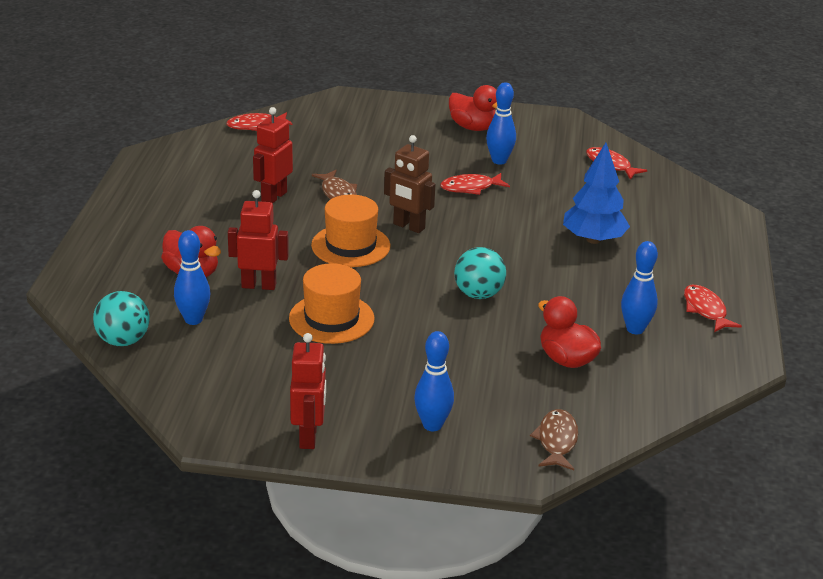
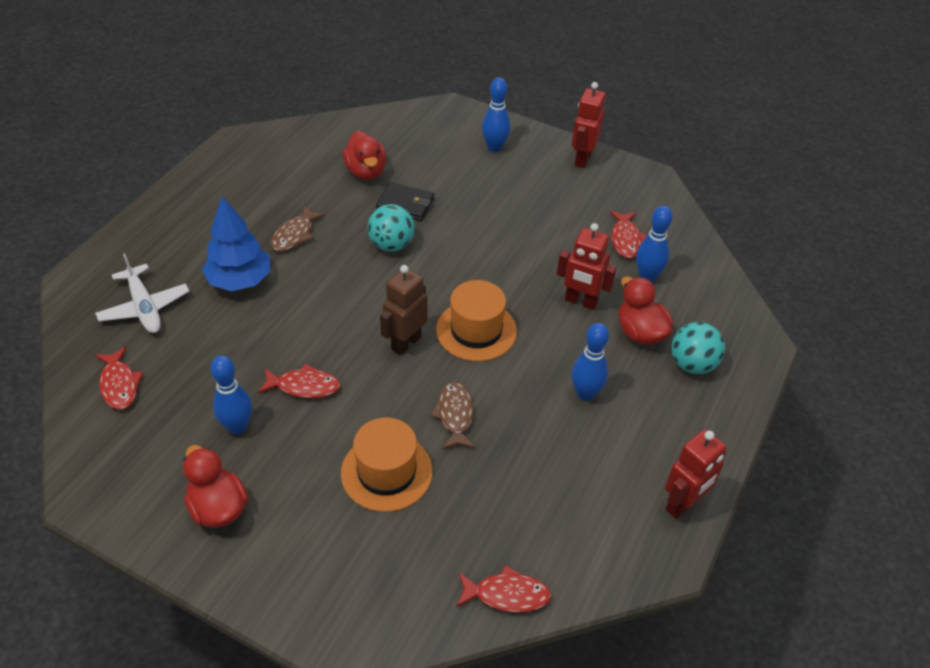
camera: 160 degrees left, 15 degrees up
turquoise ball [93,291,150,346] -> turquoise ball moved to [671,322,725,374]
red robot [253,107,293,203] -> red robot moved to [665,429,726,519]
orange hat [289,263,375,344] -> orange hat moved to [341,417,433,512]
brown robot [384,135,436,233] -> brown robot turned 105 degrees counterclockwise [380,265,427,355]
brown fish [530,409,578,470] -> brown fish moved to [271,206,326,252]
blue bowling pin [621,241,658,335] -> blue bowling pin moved to [572,323,609,401]
red fish [684,285,742,332] -> red fish moved to [610,211,647,258]
none -> white plane [95,253,189,333]
none -> black wallet [376,182,434,221]

